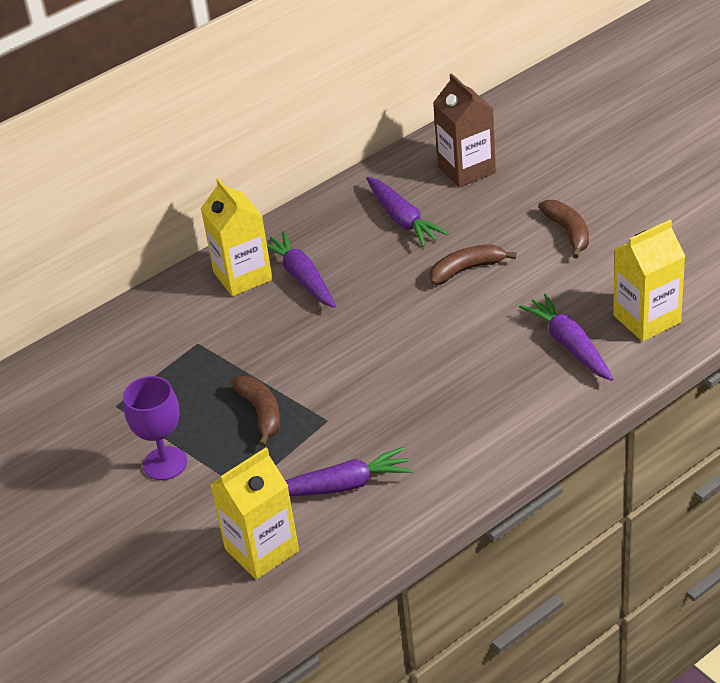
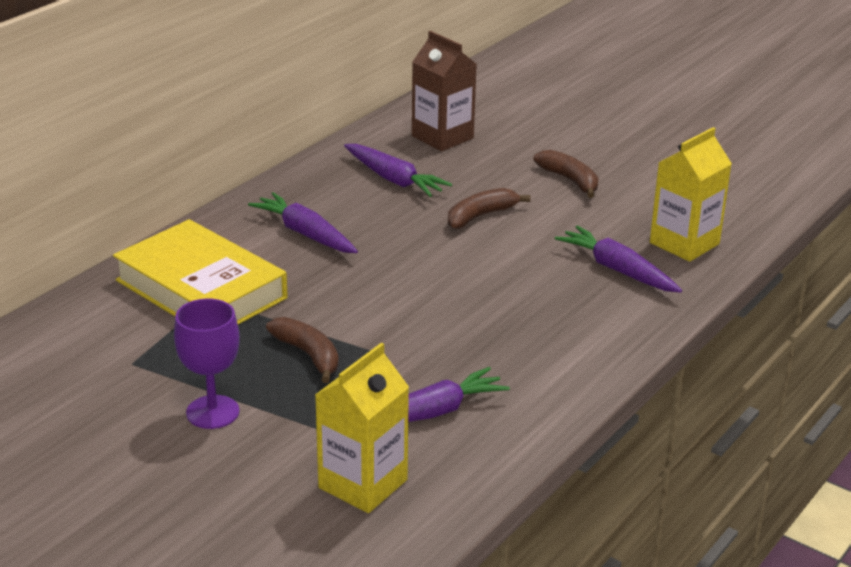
camera: 20 degrees left, 10 degrees down
yellow carton [201,178,273,297] -> none
none -> yellow book [113,219,288,324]

